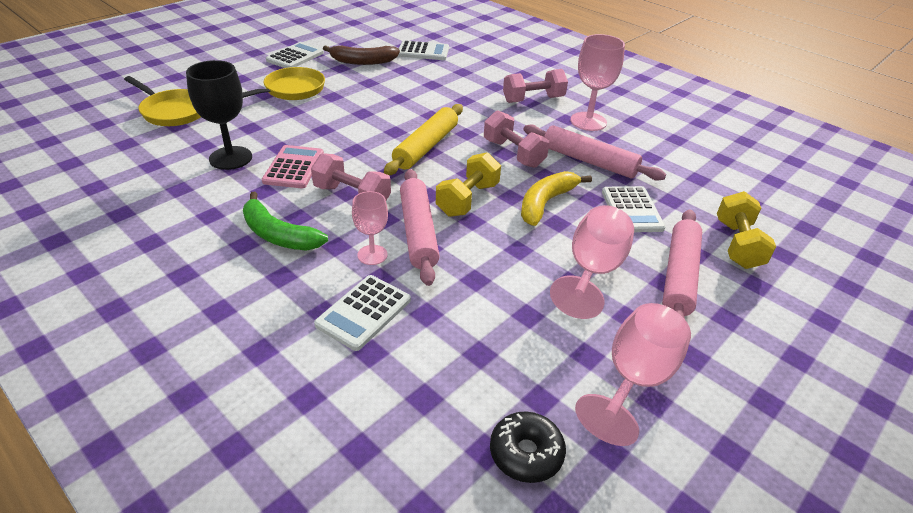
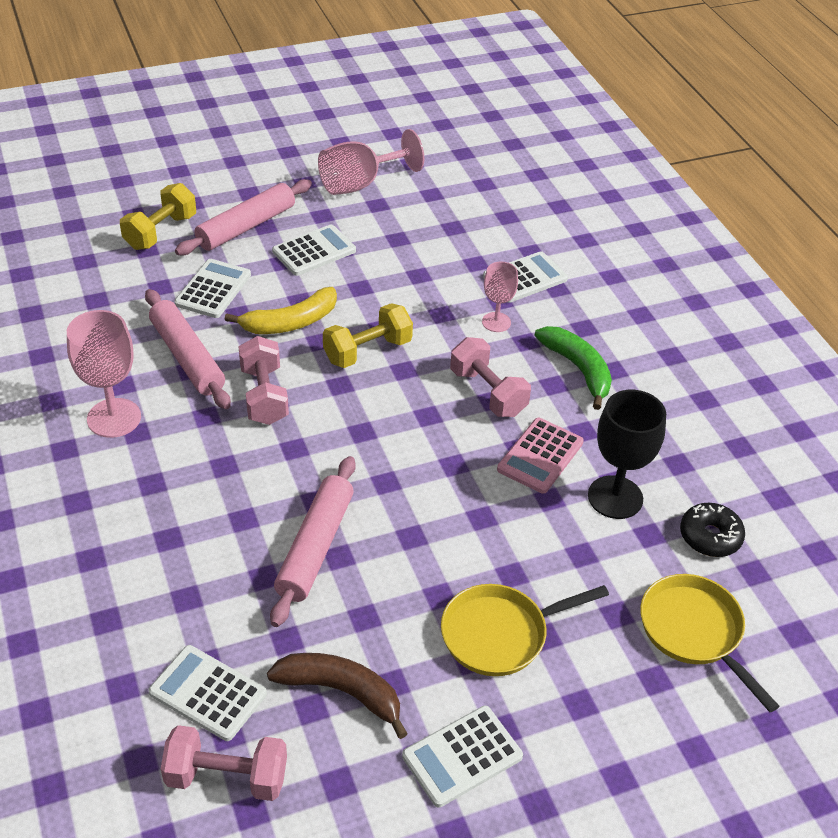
camera: 155 degrees left, 5 degrees up
yellow rolling pin [384,104,463,175] -> none
pink rolling pin [400,169,440,286] -> pink rolling pin moved to [270,456,356,627]
black donut [490,411,566,483] -> black donut moved to [680,503,745,557]
pink dumbbell [503,69,568,103] -> pink dumbbell moved to [161,725,287,801]
pink goblet [550,205,634,319] -> white calculator [272,225,356,276]

